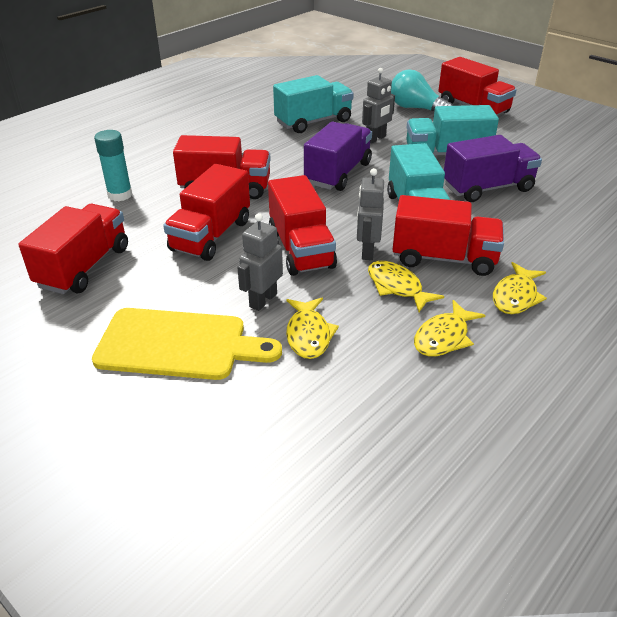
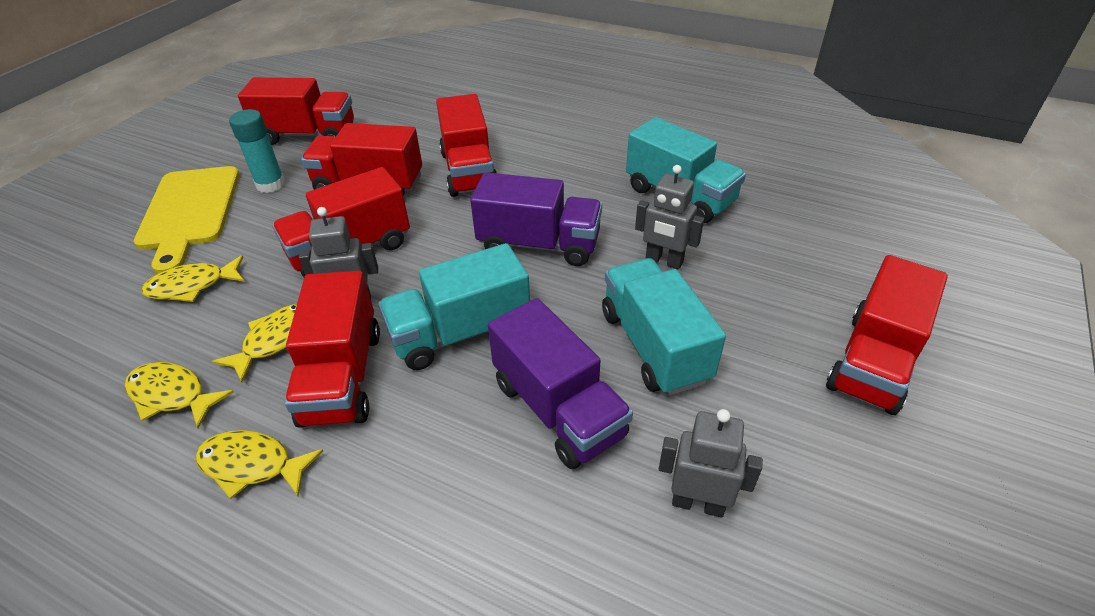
camera: 75 degrees right, 5 degrees up
turquoise glue stick [94,130,132,201] -> turquoise glue stick moved to [229,109,285,193]
grey robot [237,213,283,311] -> grey robot moved to [659,409,763,518]
turquoise light bulb [391,69,453,111] -> none

